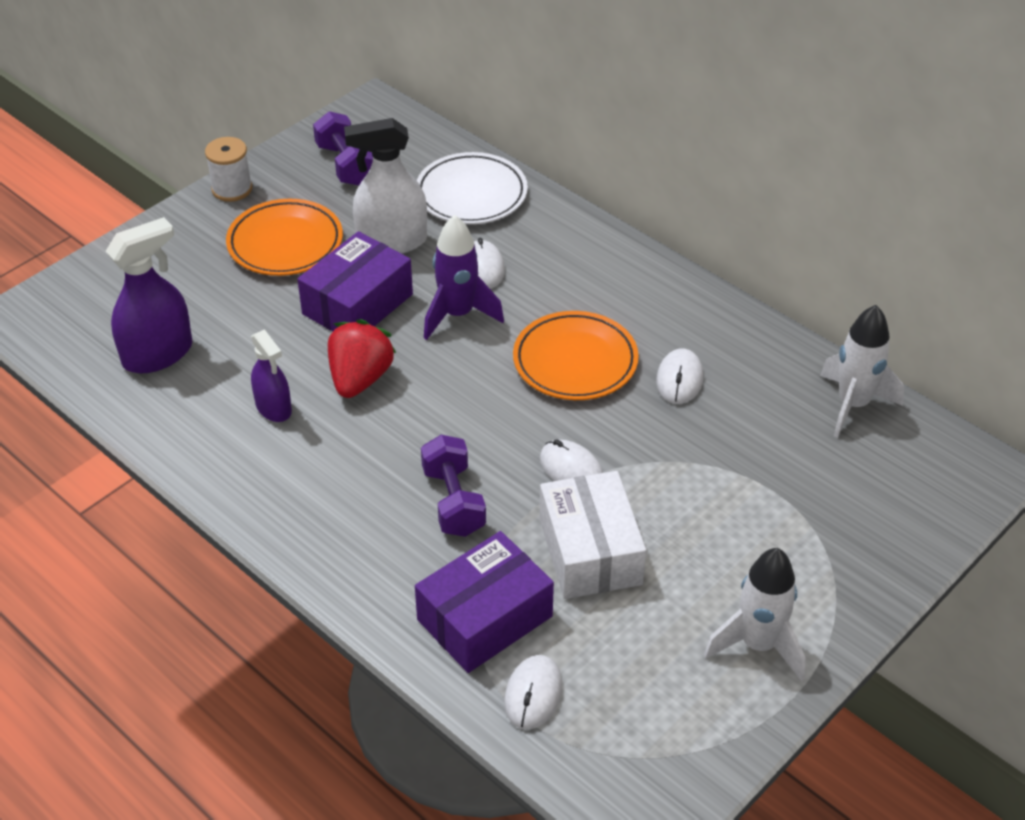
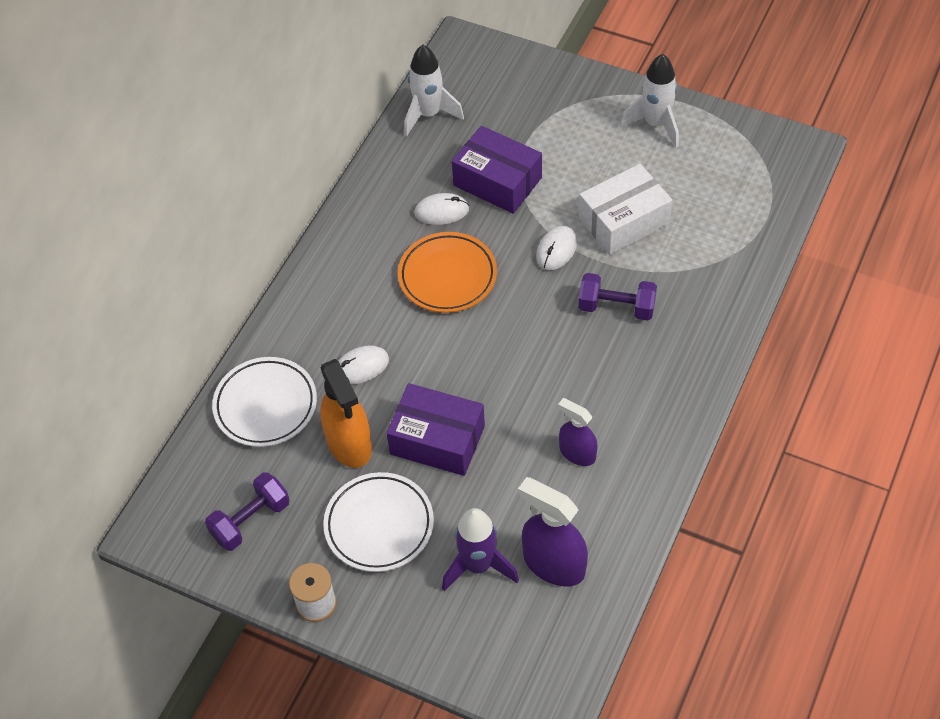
camera: 105 degrees left, 10 degrees up
orange plate [226,199,343,276] -> white plate [323,472,434,572]
purple spray bottle [251,329,292,422] -> purple spray bottle turned 90 degrees counterclockwise [558,398,598,466]
red strawberry [328,319,396,398] -> none
white spray bottle [344,118,427,254] -> orange spray bottle [320,359,372,468]
purple box [415,531,554,673] -> purple box moved to [452,126,542,214]
purple dumbbell [421,435,486,537] -> purple dumbbell turned 45 degrees clockwise [578,273,657,320]
purple rocket [424,215,504,340] -> purple rocket moved to [442,508,519,591]
white mouse [504,655,562,729] -> none

